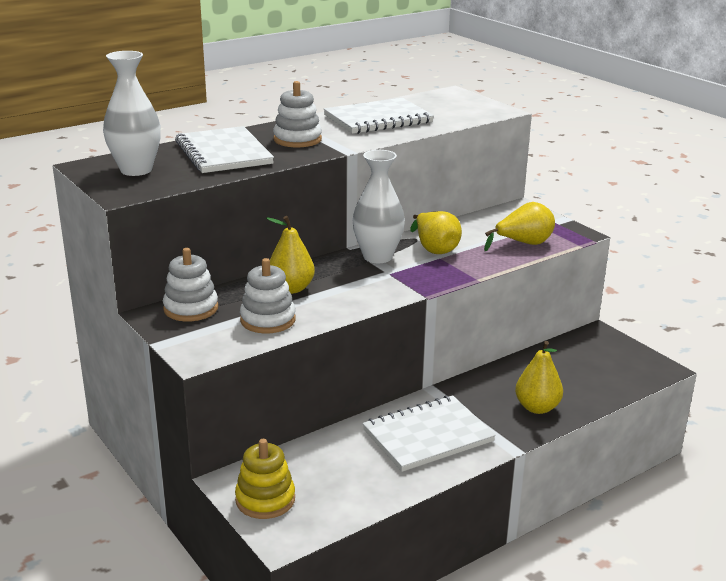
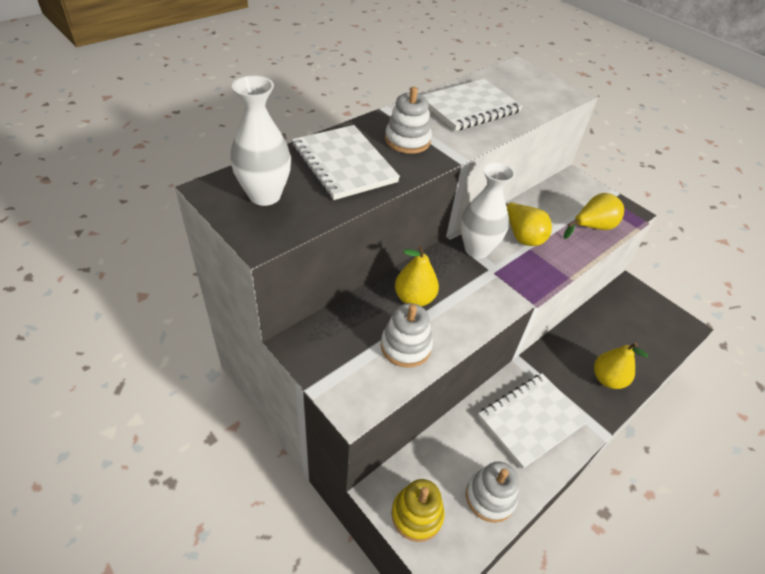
camera: 10 degrees left, 20 degrees up
white stacking toy [163,248,218,321] -> white stacking toy moved to [466,461,519,523]

